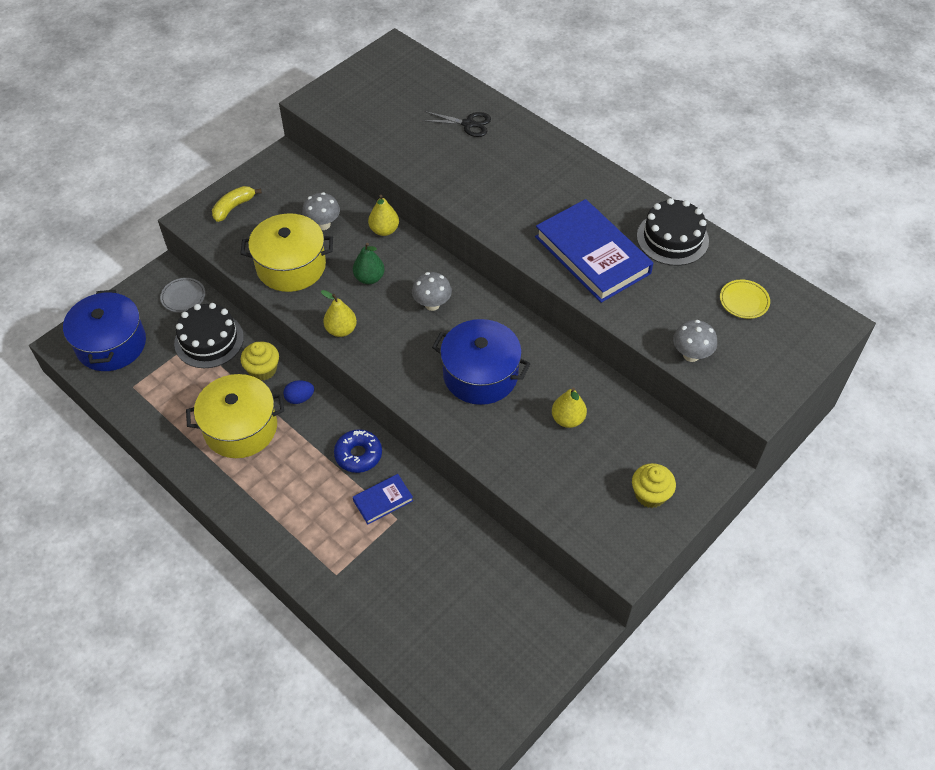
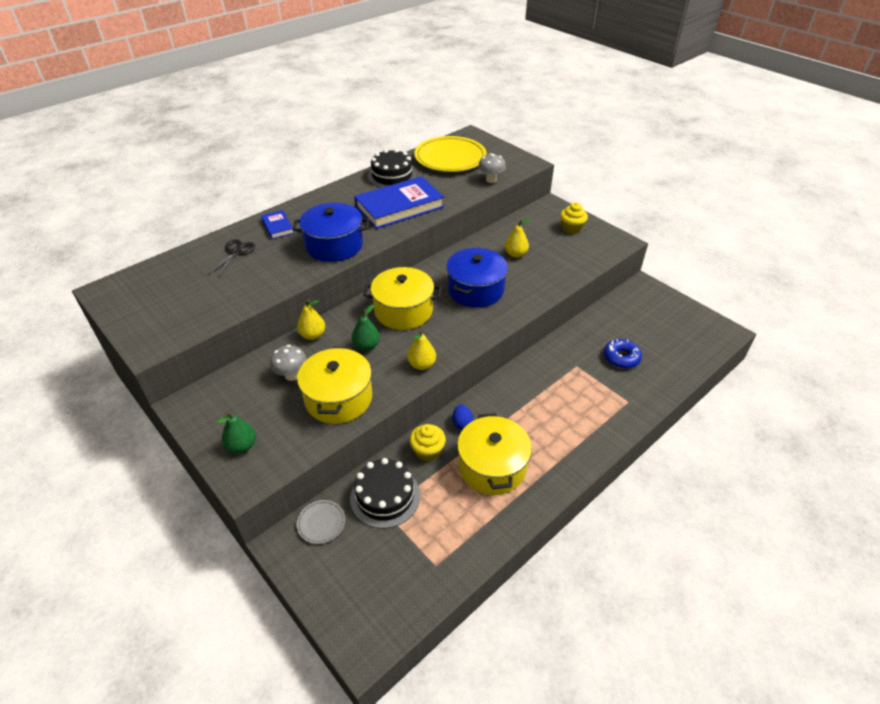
camera: 85 degrees left, 10 degrees down
blue pot [63,290,146,371] -> blue pot moved to [292,203,370,262]
yellow banana [212,186,262,222] -> green pear [217,412,256,453]
blue donut [334,429,382,473] -> blue donut moved to [604,339,642,369]
blue book [353,474,413,524] -> blue book moved to [261,210,294,239]
grey mushroom [412,272,452,311] -> yellow pot [363,267,441,330]
yellow plate [720,280,770,319] -> yellow plate [414,136,487,172], size x2.29

